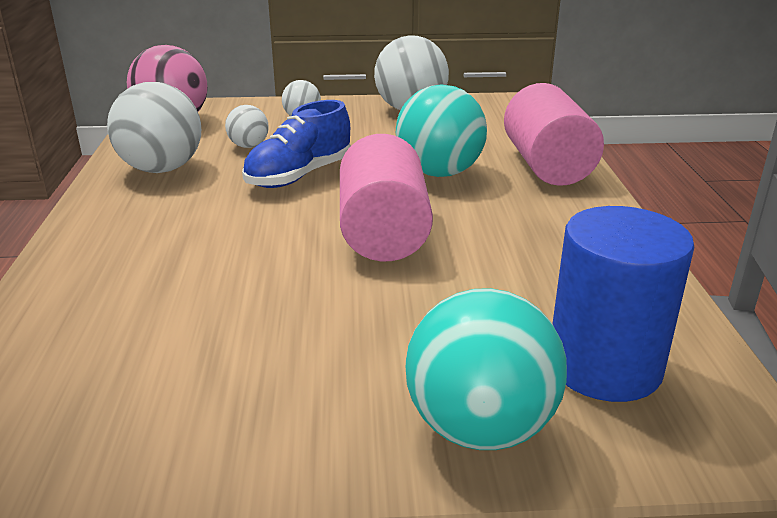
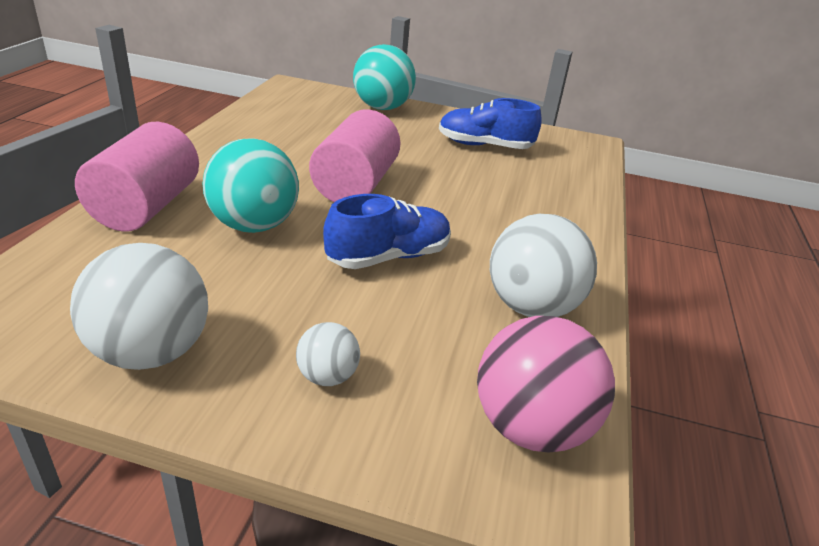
camera: 165 degrees left, 5 degrees up
white ball [225,105,269,148] -> none
blue cylinder [553,206,694,402] -> none
none -> blue shoe [439,98,542,149]

